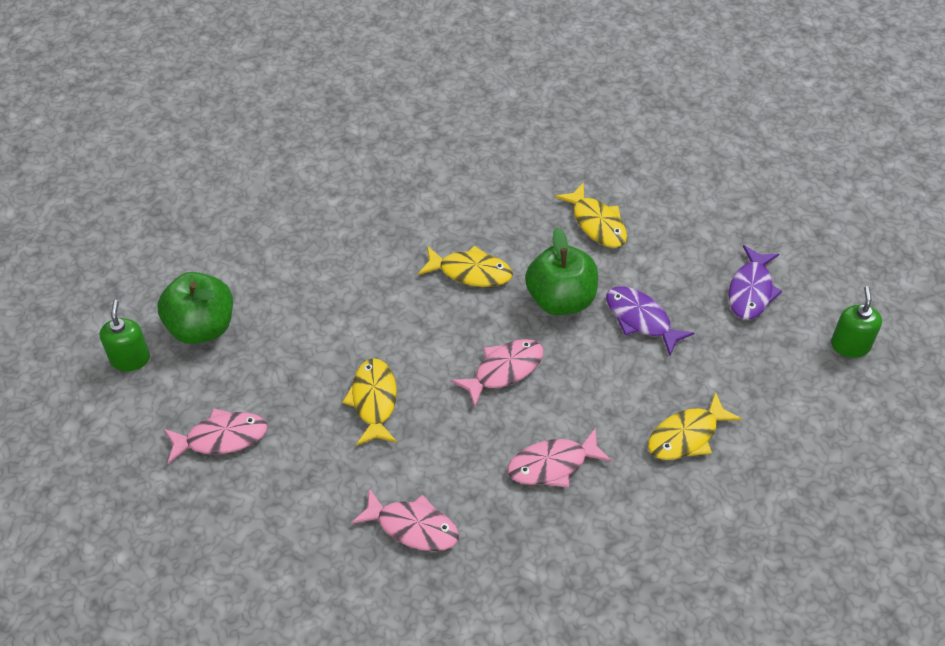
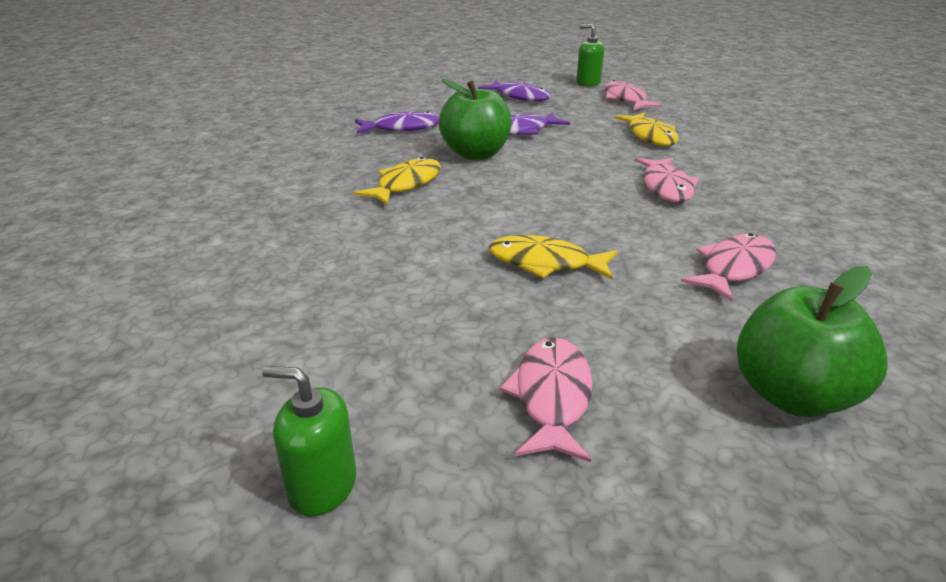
camera: 70 degrees left, 20 degrees down
green apple [157,272,233,344] -> green apple moved to [737,266,888,417]
pink fish [451,339,544,407] -> pink fish moved to [604,80,662,110]
yellow fish [555,182,627,248] -> purple fish [355,111,439,134]

